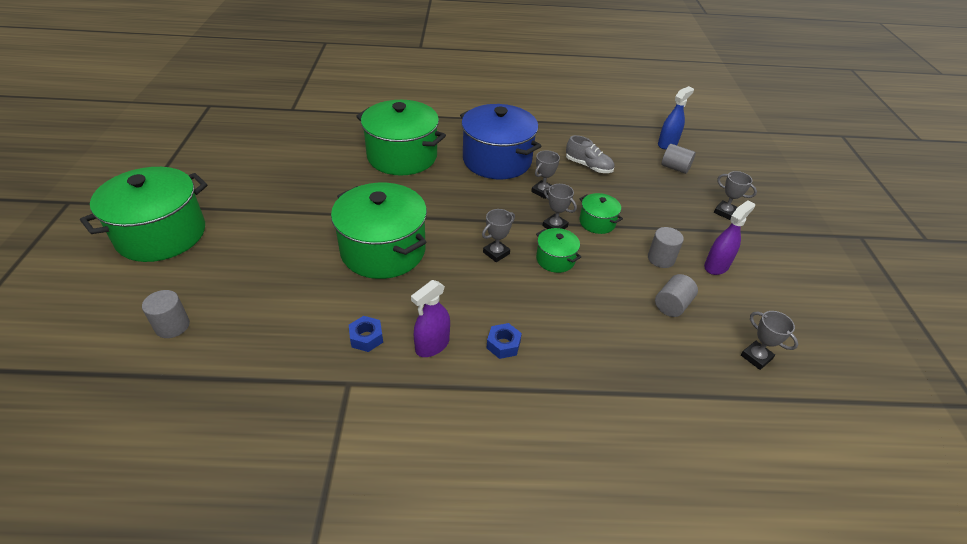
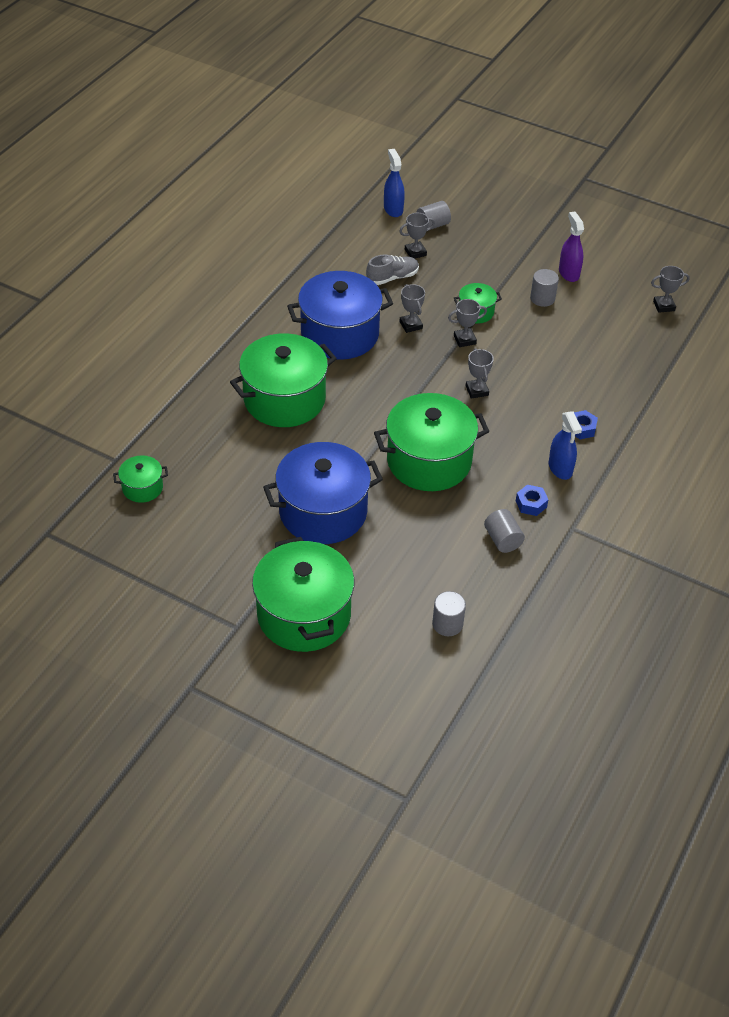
camera: 60 degrees left, 5 degrees up
purple spray bottle [411,280,450,357] -> blue spray bottle [549,411,582,480]
green pot [536,228,581,273] -> green pot moved to [113,455,168,503]
grey cylinder [655,274,698,317] -> grey cylinder moved to [484,509,525,553]
grey trophy [714,171,757,220] -> grey trophy moved to [399,213,435,259]
none -> blue pot [263,442,383,544]

